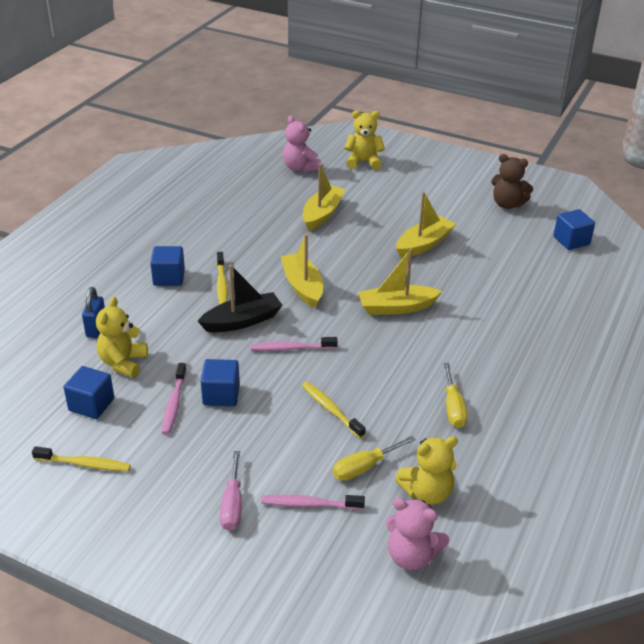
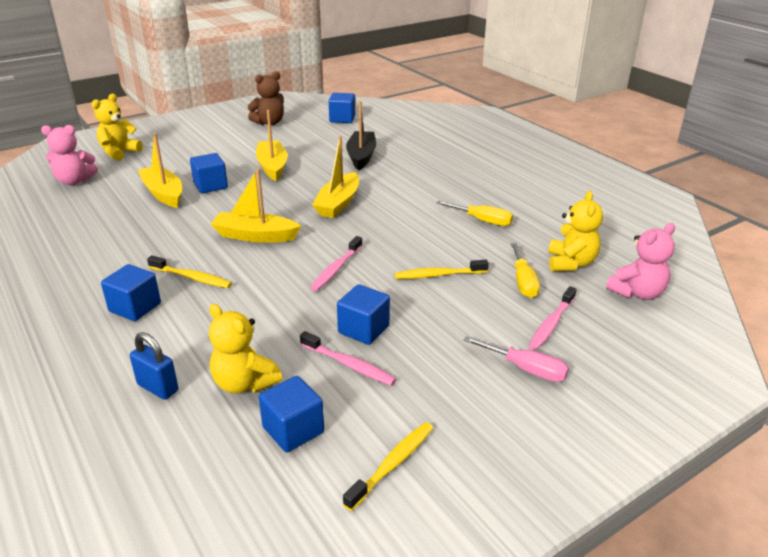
camera: 60 degrees left, 5 degrees down
black boat [198,265,283,332] -> black boat moved to [346,101,376,170]
none -> blue cube [190,153,228,193]

